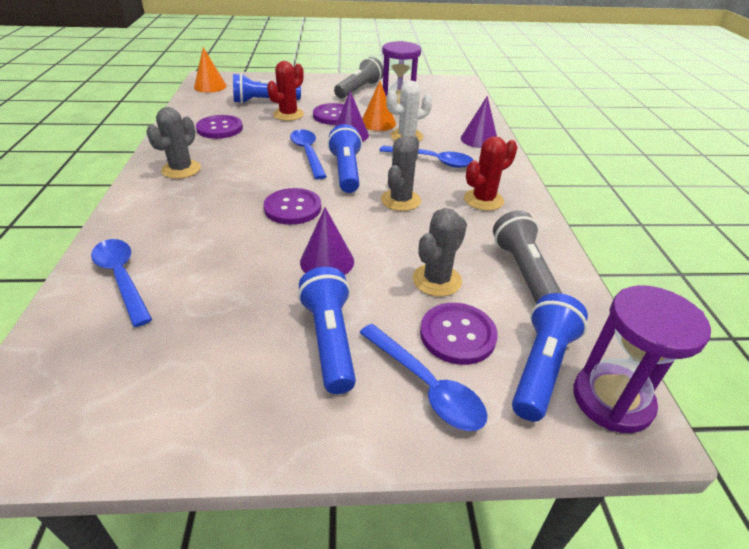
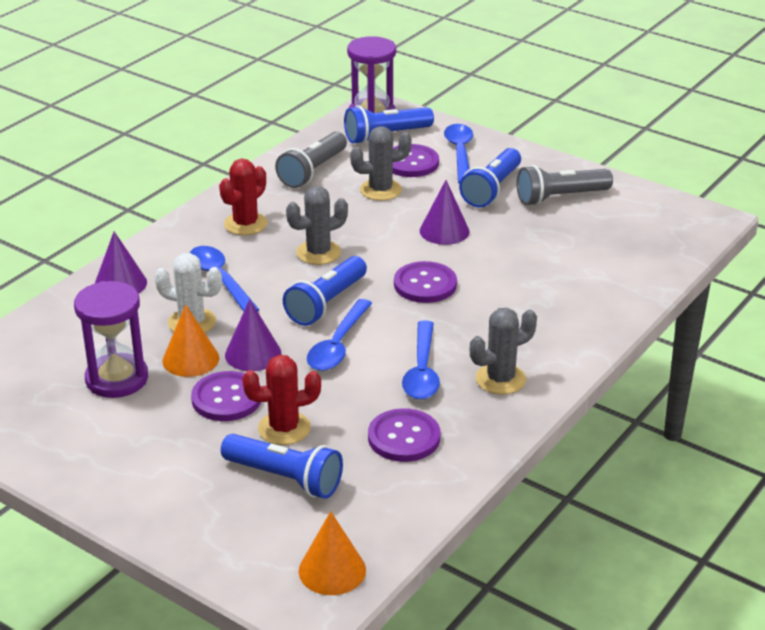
camera: 140 degrees left, 5 degrees down
blue spoon [91,239,152,327] -> blue spoon moved to [402,320,440,400]
grey flashlight [334,57,384,99] -> grey flashlight moved to [517,165,613,206]
red cactus [464,136,518,211] -> red cactus turned 60 degrees counterclockwise [219,159,268,235]

